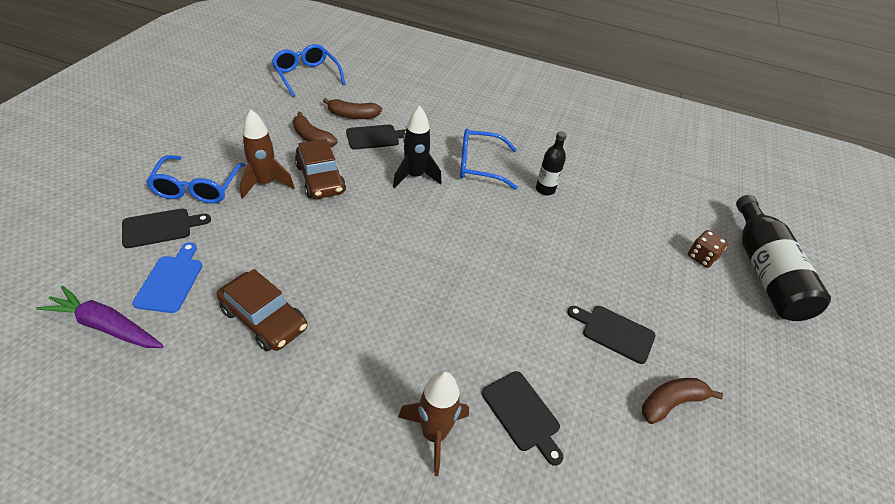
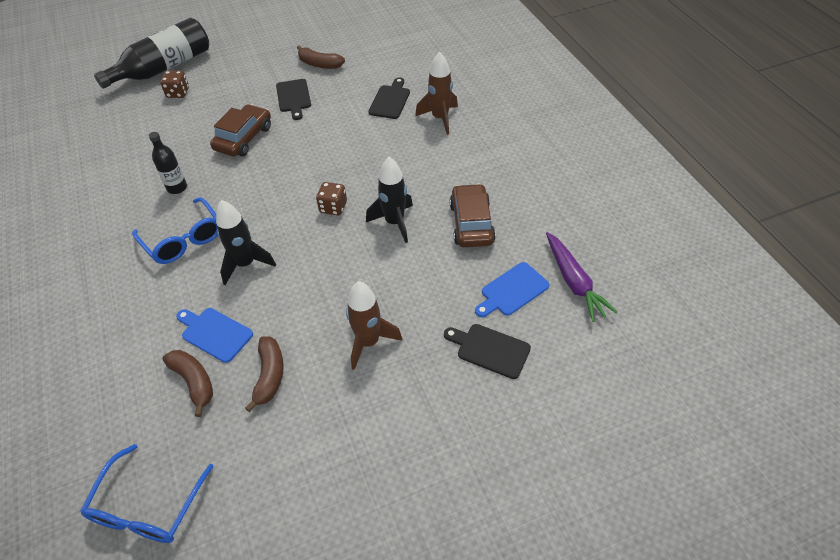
camera: 125 degrees left, 5 degrees up
blue glasses [146,155,245,203] -> none
brown car [295,139,346,199] -> brown car moved to [210,104,271,157]
black cutting board [346,125,406,150] -> blue cutting board [176,308,253,363]
none -> brown dice [316,182,347,215]
none -> black rocket [366,157,413,243]

